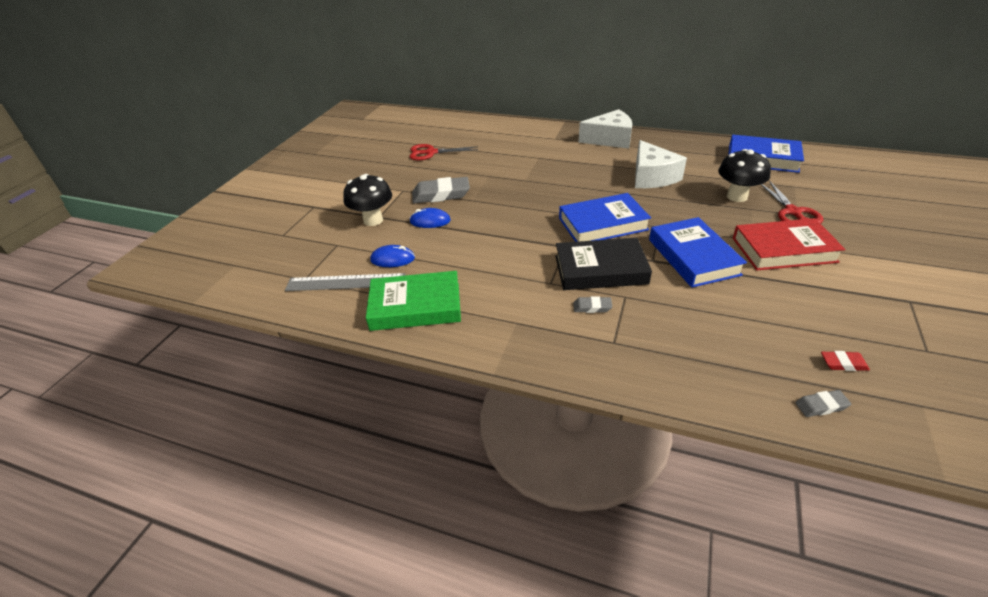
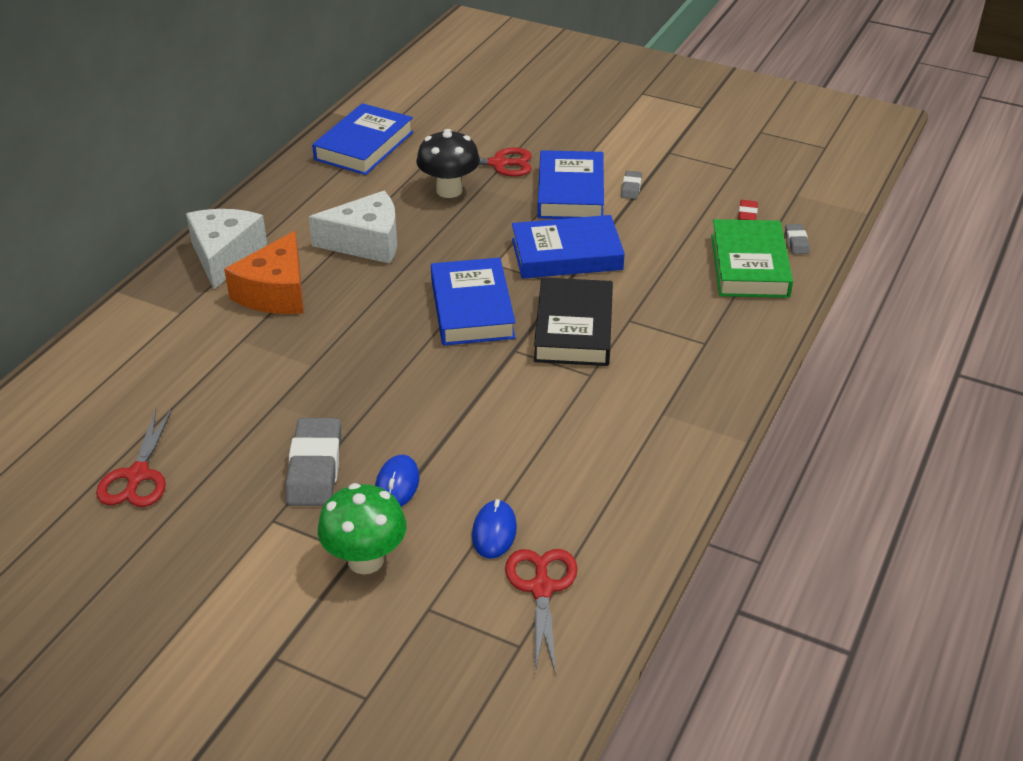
camera: 85 degrees left, 0 degrees up
grey ruler [285,273,406,291] -> red scissors [505,549,578,675]
black mushroom [343,174,392,226] -> green mushroom [318,483,407,574]
green book [366,271,461,331] -> green book moved to [711,219,793,298]
grey eraser [573,296,612,313] -> grey eraser moved to [621,171,642,199]
red book [733,218,846,270] -> blue book [537,150,604,219]
none -> orange cheese [224,231,304,314]

